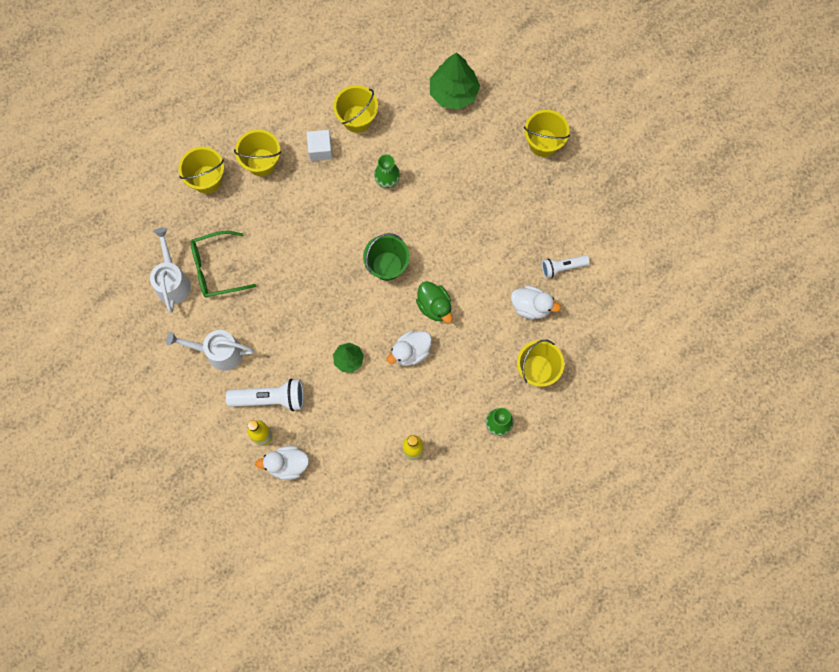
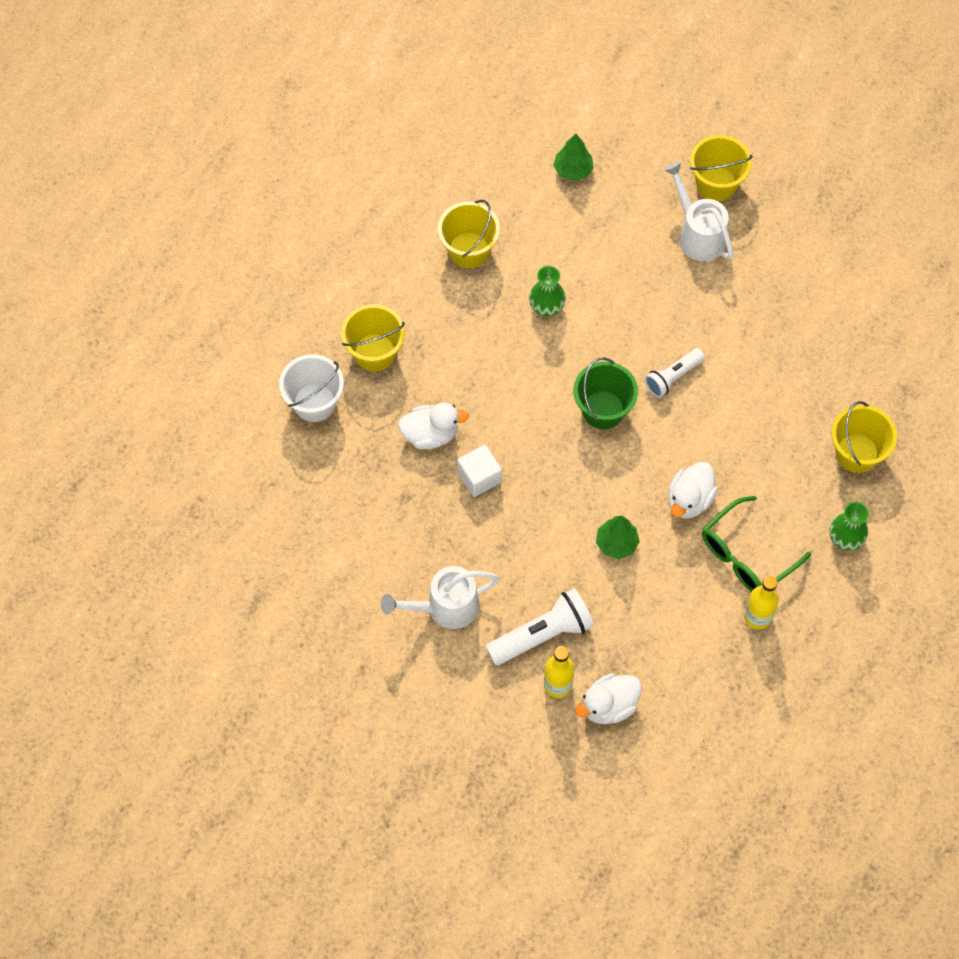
camera: 25 degrees left, 10 degrees down
white watering can [150,228,191,313] -> white watering can moved to [664,161,734,261]
yellow bucket [179,147,224,194] -> white bucket [279,354,344,422]
green glasses [191,231,256,298] -> green glasses moved to [702,496,811,592]
white cube [307,130,333,161] -> white cube moved to [457,445,502,497]
green duck [416,281,452,323] -> none
green tree [430,52,480,110] -> green tree [553,134,594,181], size x0.58
white duck [511,286,561,319] -> white duck moved to [398,403,469,449]
white flashlight [542,255,590,278] -> white flashlight moved to [645,348,705,398]

